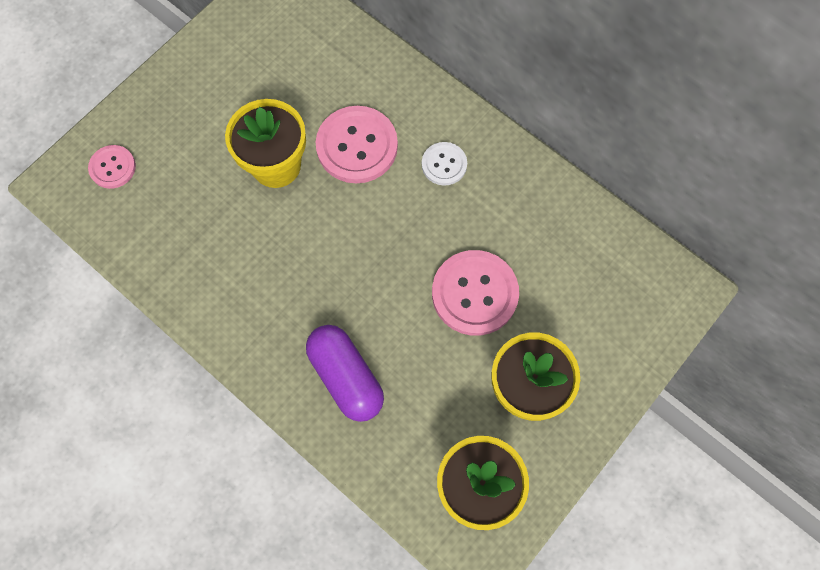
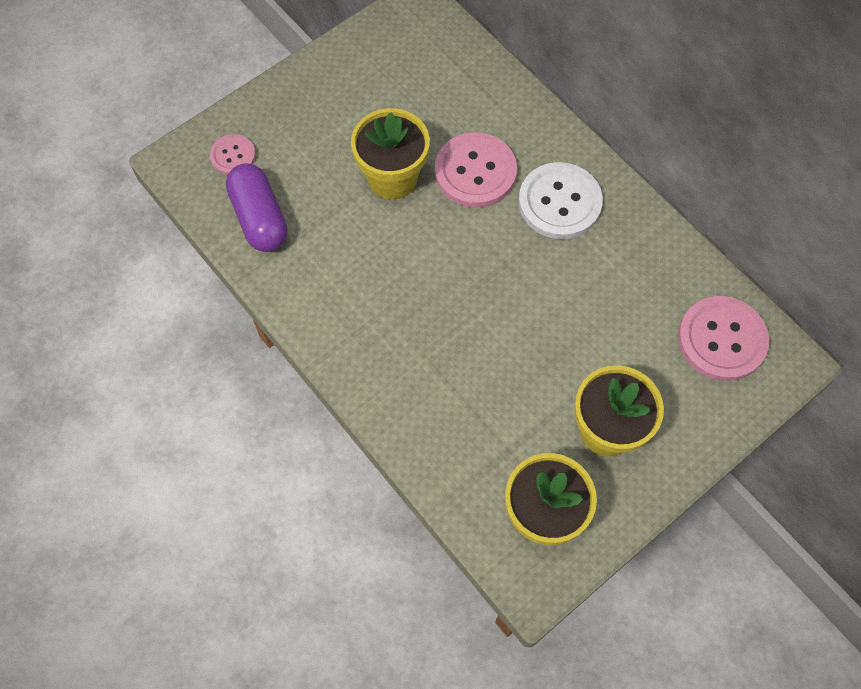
camera: 10 degrees right, 5 degrees down
purple capsule [306,325,384,422] -> purple capsule moved to [226,163,288,252]
white button [422,142,467,186] -> white button [518,162,603,239], size x1.80
pink button [432,250,519,336] -> pink button moved to [678,296,769,381]

